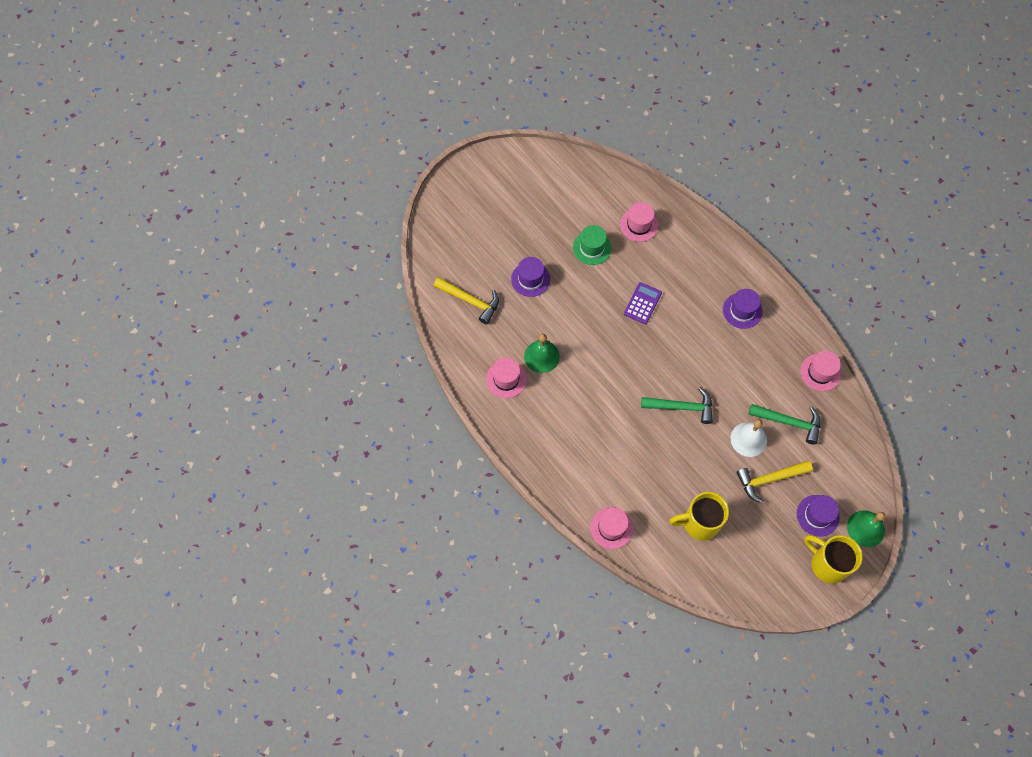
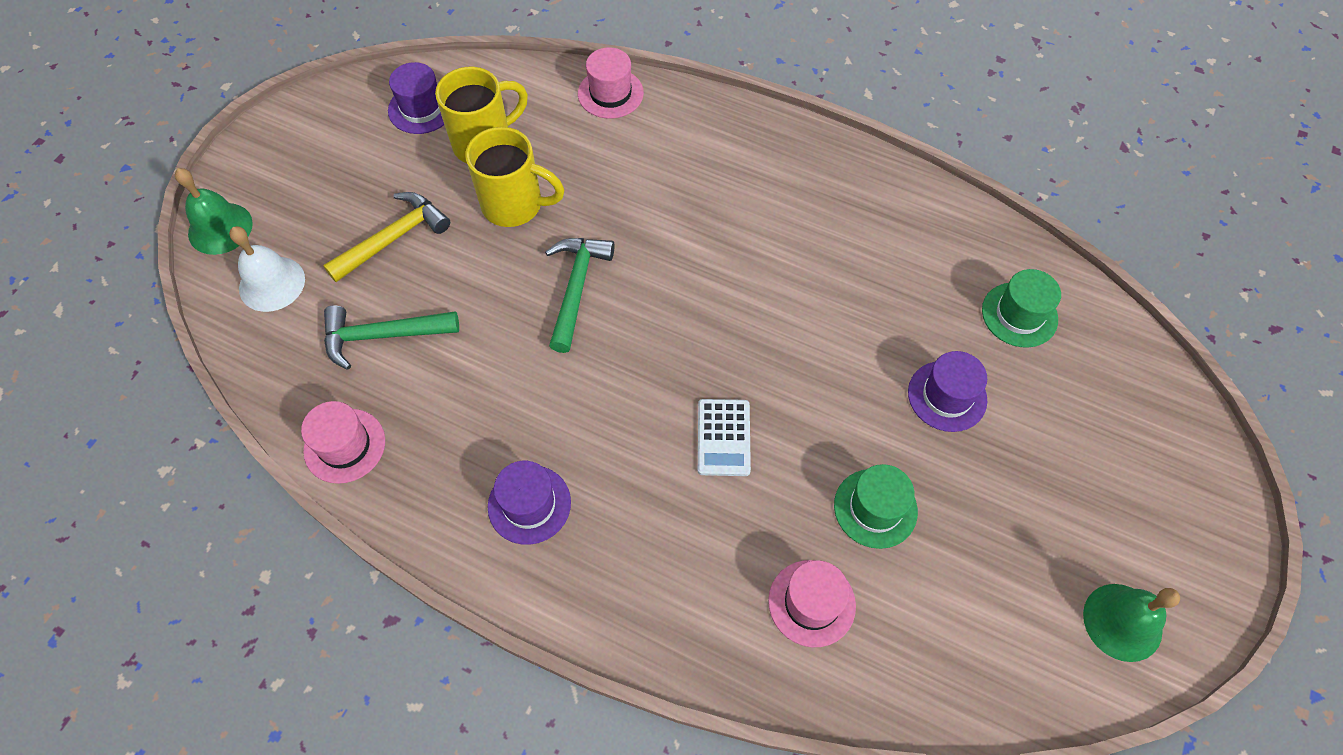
camera: 155 degrees right, 5 degrees down
yellow hammer [434,277,499,324] -> green hat [982,269,1061,347]
pink hat [486,358,527,398] -> none
green bell [524,334,560,373] -> green bell moved to [1083,584,1180,662]
purple calculator [624,282,662,324] -> white calculator [698,399,751,476]
green hammer [641,387,713,424] -> green hammer turned 120 degrees clockwise [545,238,615,353]
white bell [731,419,767,457] -> white bell moved to [229,226,305,312]
purple hat [797,495,840,536] -> purple hat moved to [388,62,444,134]
yellow mug [804,535,863,584] -> yellow mug moved to [465,127,564,227]

